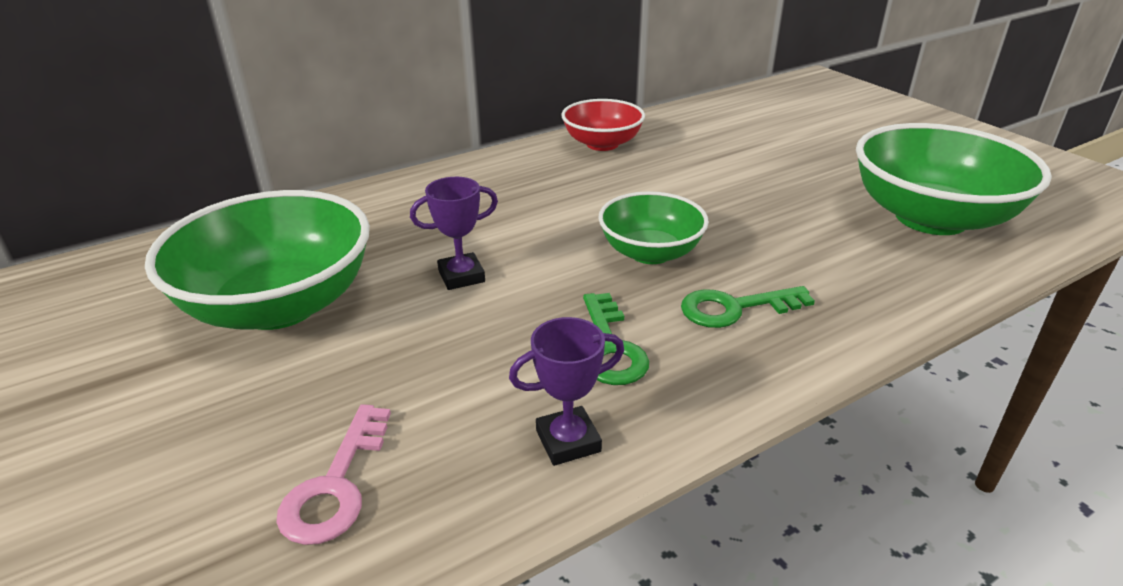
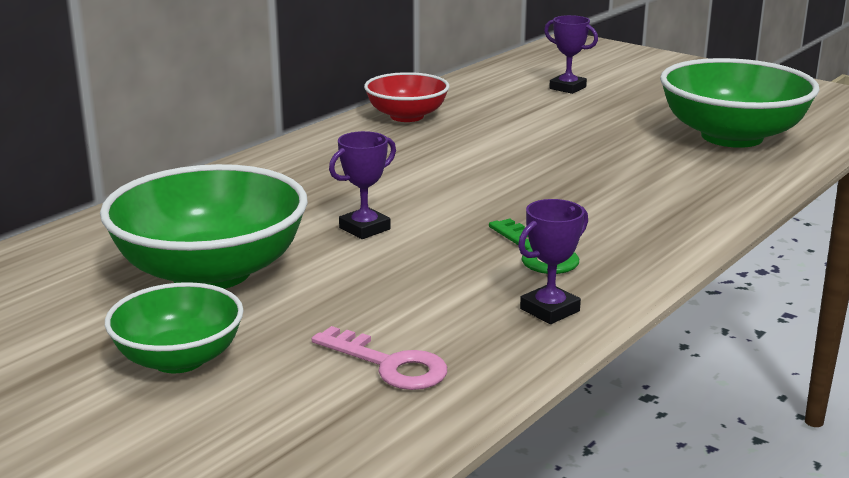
camera: 20 degrees left, 10 degrees down
pink key [276,404,391,545] -> pink key turned 45 degrees counterclockwise [312,326,447,390]
green bowl [598,191,709,264] -> green bowl moved to [105,282,244,373]
green key [681,286,815,328] -> none
none -> purple trophy [544,15,598,94]

